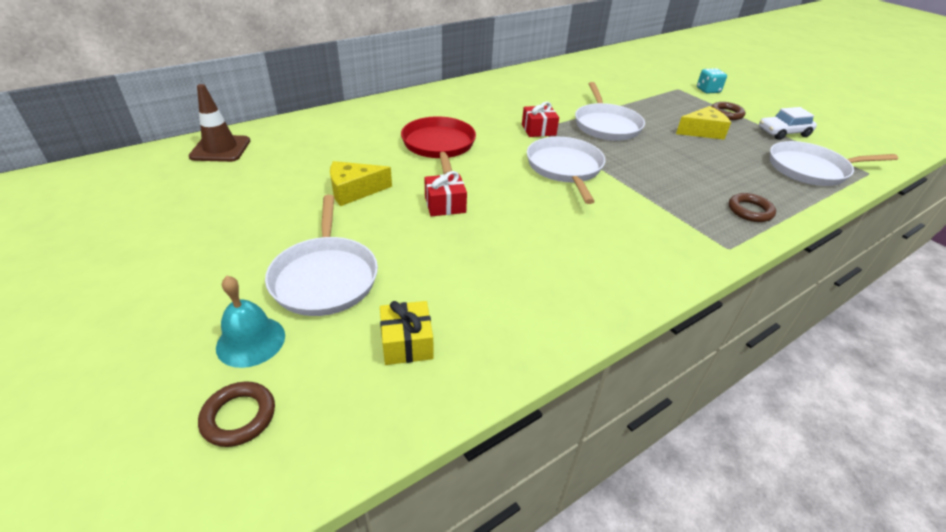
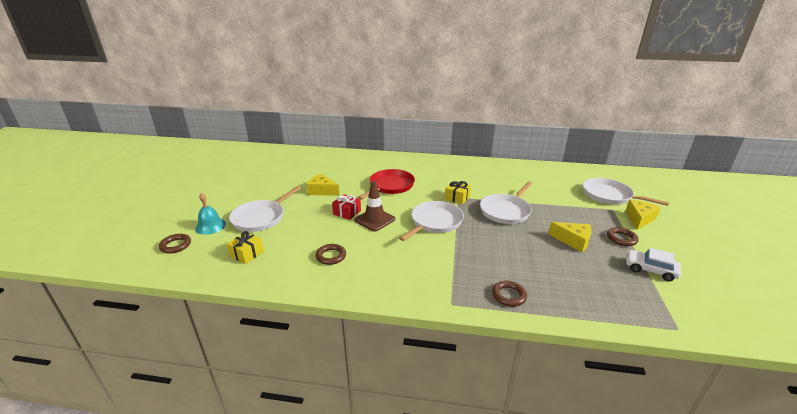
camera: 45 degrees right, 10 degrees down
brown traffic cone [188,84,250,162] -> brown traffic cone moved to [354,181,395,232]
red gift [522,102,559,137] -> yellow gift [445,181,471,205]
turquoise dice [697,68,727,94] -> yellow cheese [626,200,661,230]
white pan [770,141,898,186] -> white pan moved to [583,178,669,206]
none -> brown ring [316,244,346,265]

